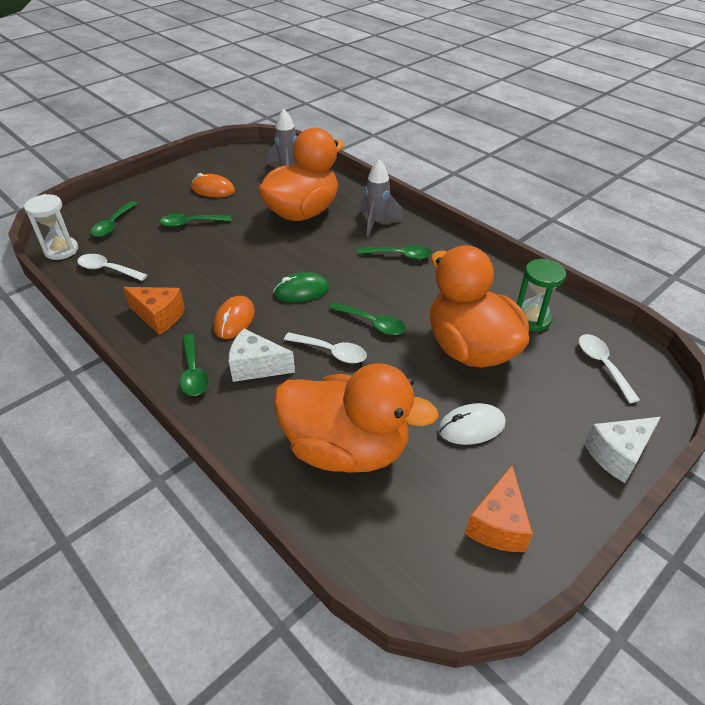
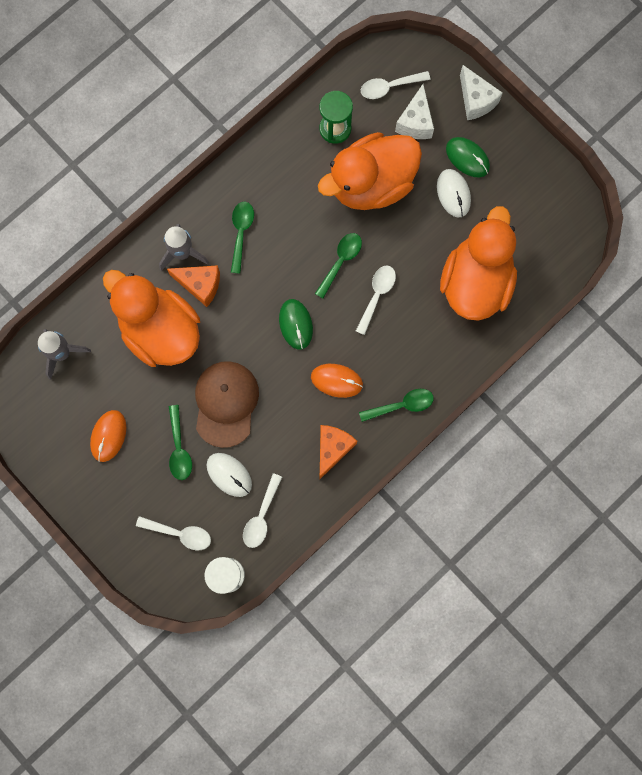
camera: 90 degrees left, 35 degrees up
green spoon [91,201,138,237] -> white spoon [136,516,211,550]
white cheese [229,329,295,382] -> white cheese moved to [395,84,434,139]
orange cheese [465,465,533,552] -> orange cheese moved to [167,265,220,307]
none -> brown cap [195,361,259,448]
none -> white mouse [207,453,252,497]
none -> green mouse [446,137,490,178]

